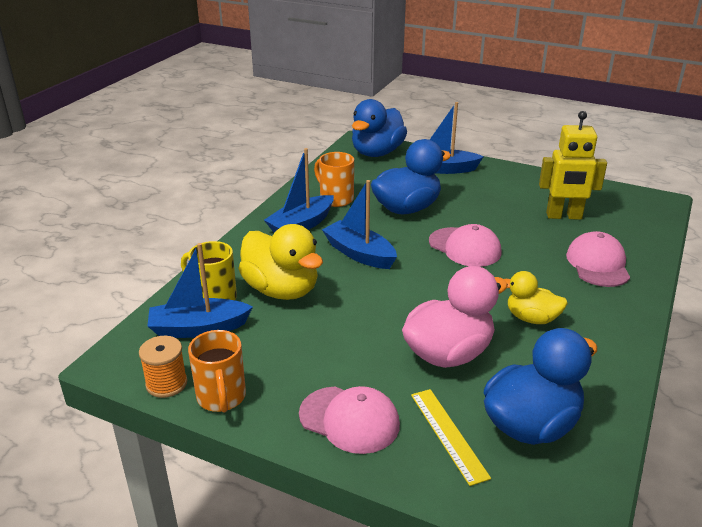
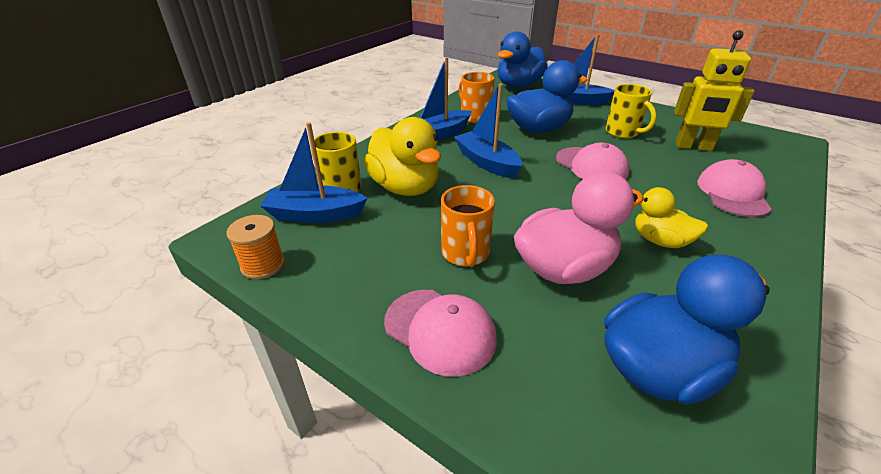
camera: 10 degrees right, 5 degrees up
orange mug [188,330,246,413] -> orange mug moved to [441,185,495,267]
yellow ruler [411,389,491,486] -> none
none -> yellow mug [606,84,657,138]

